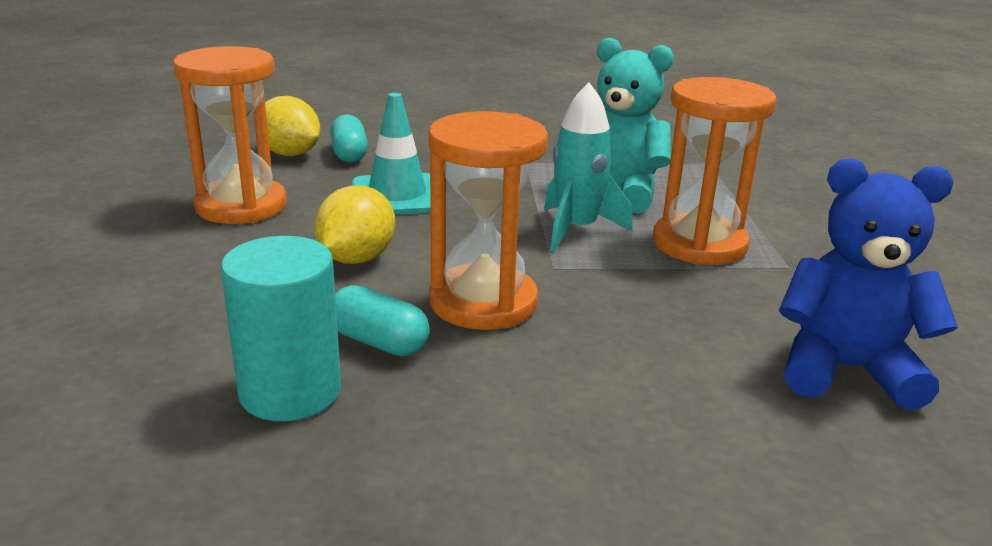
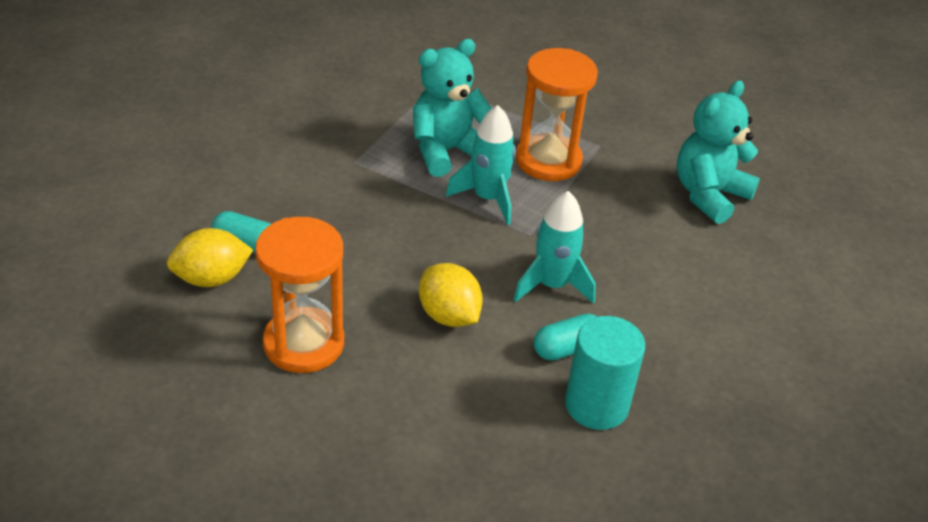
camera: 60 degrees left, 15 degrees up
turquoise traffic cone [352,93,431,214] -> none
orange hourglass [429,111,548,330] -> turquoise rocket [513,191,596,304]
blue teddy bear [779,158,958,410] -> turquoise teddy bear [677,80,760,224]

